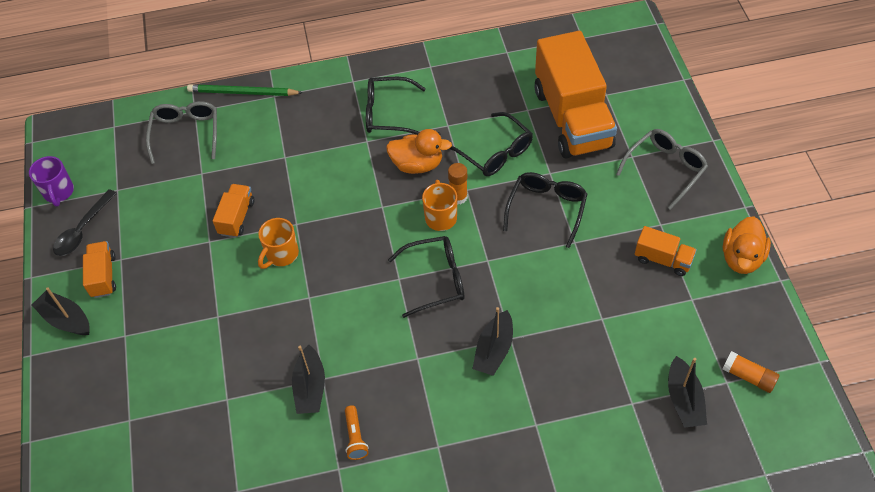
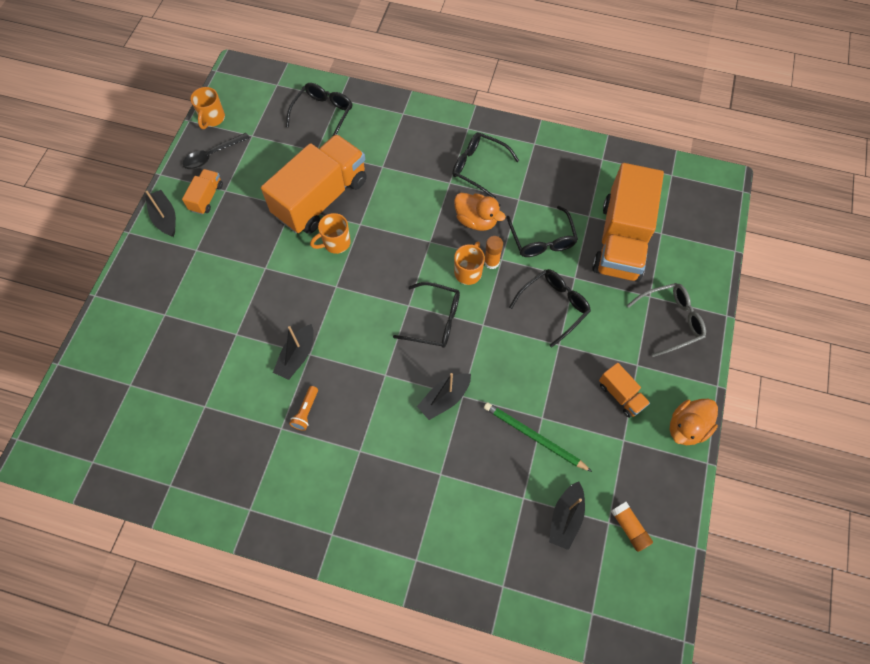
camera: 25 degrees right, 10 degrees up
purple mug [29,156,74,207] -> orange mug [190,87,225,129]
grey glasses [146,101,217,164] -> black glasses [286,83,352,136]
green pencil [187,84,303,96] -> green pencil moved to [484,402,592,472]
orange truck [213,184,255,238] -> orange truck [261,134,367,234], size x2.27

